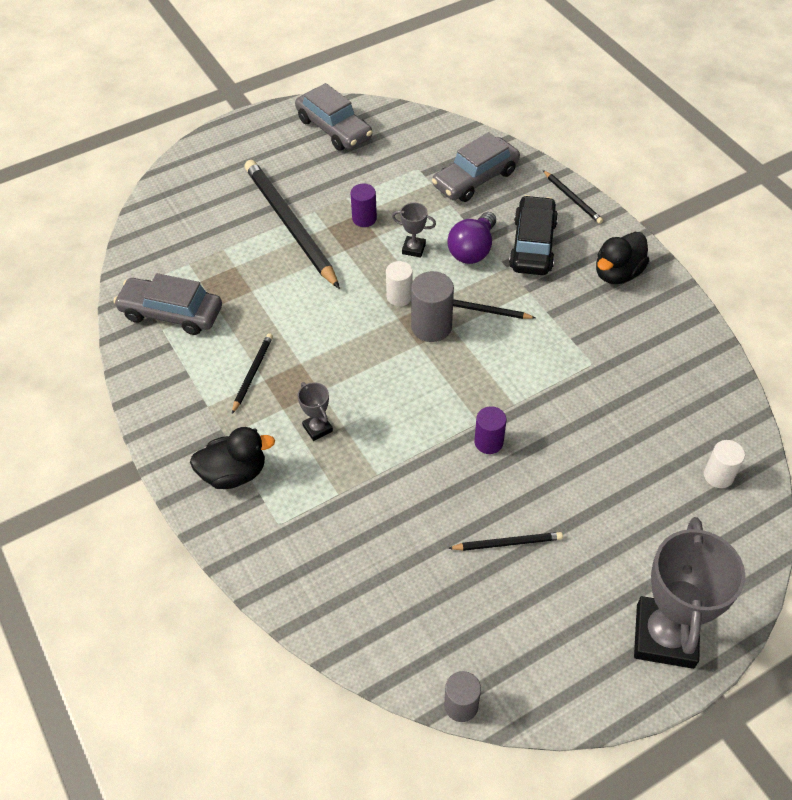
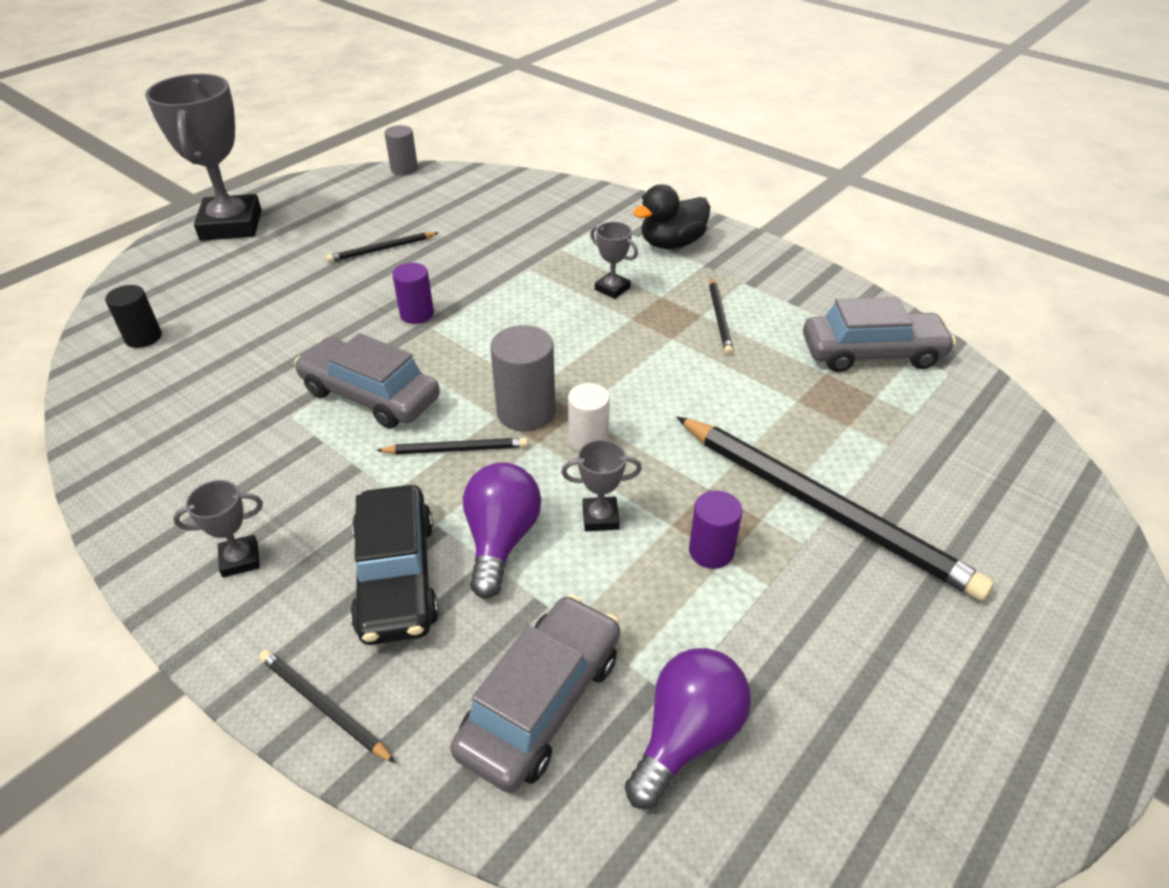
camera: 160 degrees right, 10 degrees down
grey car [295,83,372,151] -> grey car moved to [294,333,440,429]
black duck [596,232,649,284] -> grey trophy [173,480,263,577]
white cylinder [704,440,745,488] -> black cylinder [105,285,162,348]
none -> purple light bulb [625,648,751,809]

